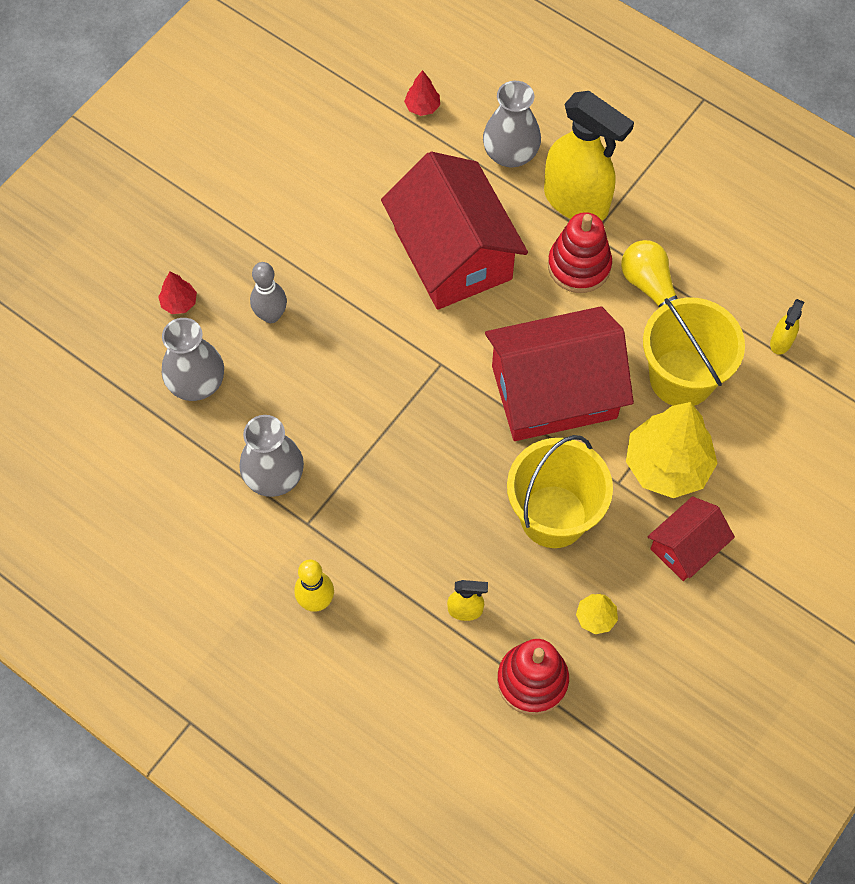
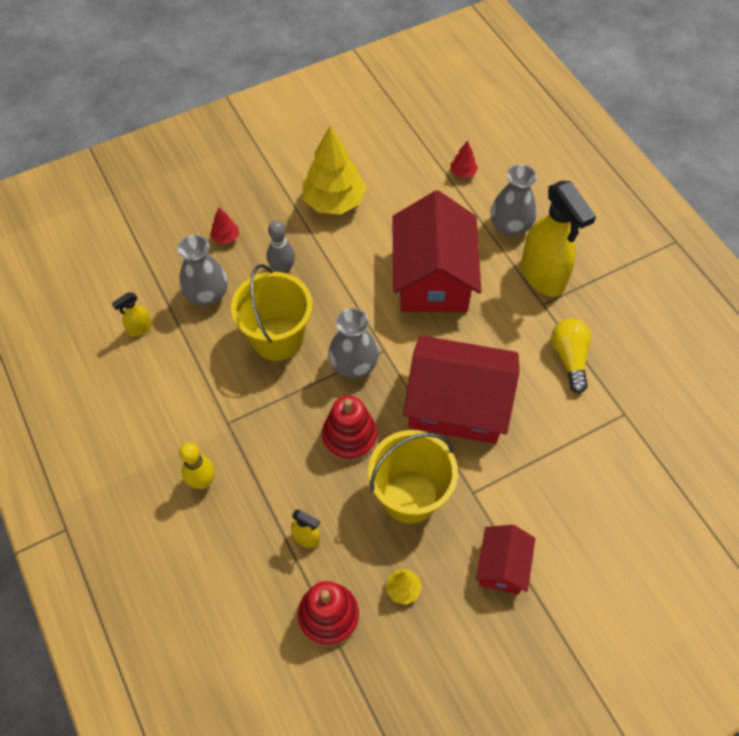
camera: 25 degrees right, 5 degrees down
grey vase [239,415,304,497] -> grey vase moved to [328,308,379,378]
red stacking toy [548,212,612,293] -> red stacking toy moved to [322,395,377,462]
yellow tree [626,402,718,498] -> yellow tree moved to [302,126,366,214]
yellow bucket [643,298,745,406] -> yellow bucket moved to [231,264,313,361]
red house [648,496,735,581] -> red house turned 60 degrees counterclockwise [476,525,535,594]
yellow spray bottle [770,299,805,355] -> yellow spray bottle moved to [112,292,152,337]

